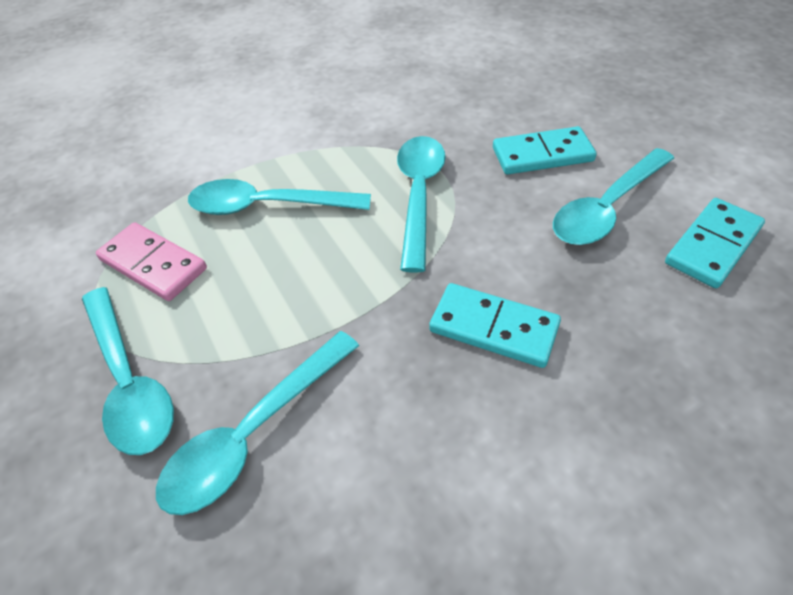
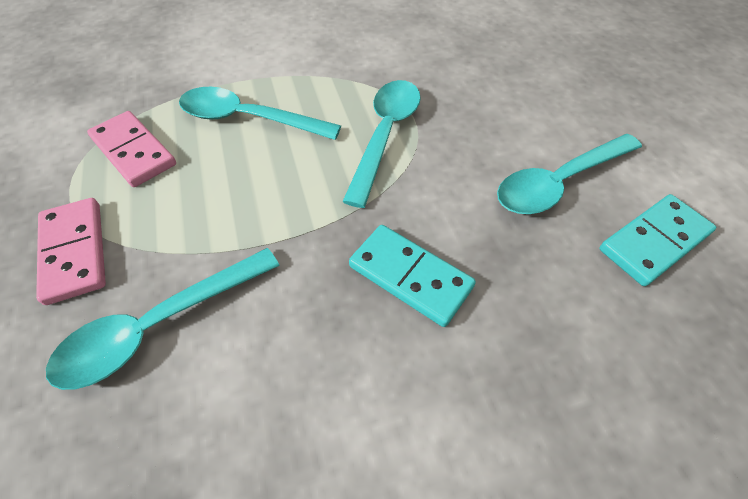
camera: 10 degrees right, 5 degrees up
turquoise spoon [82,287,174,455] -> pink domino [36,198,106,305]
turquoise domino [493,126,596,175] -> none

